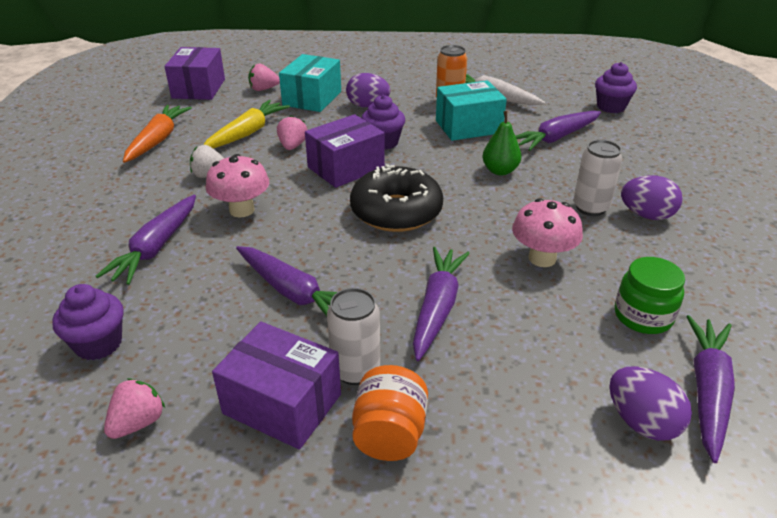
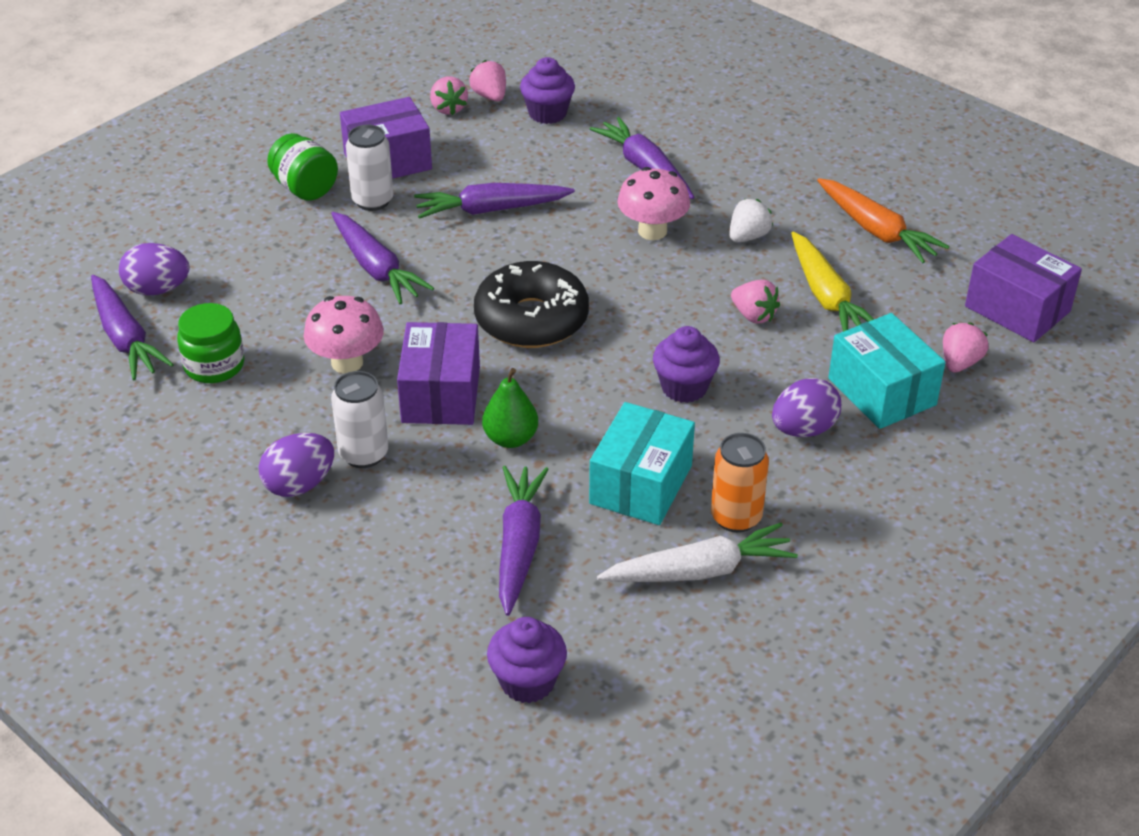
camera: 130 degrees right, 5 degrees up
purple box [305,114,385,188] -> purple box moved to [397,322,480,425]
orange jar [352,365,428,461] -> green jar [267,133,338,201]
none -> pink strawberry [469,60,506,101]

